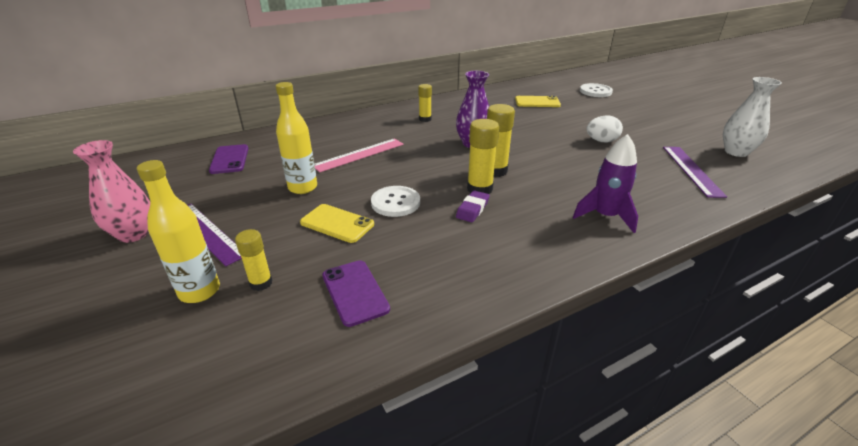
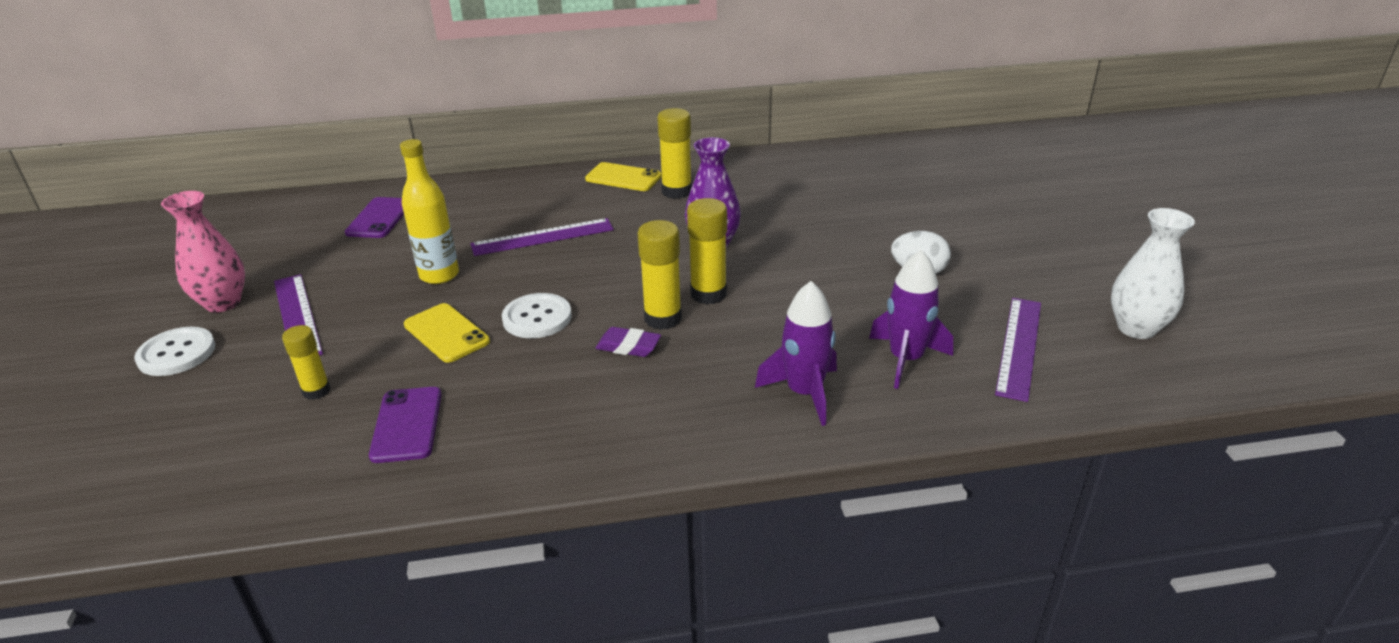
camera: 20 degrees right, 0 degrees up
yellow bottle [137,160,220,303] -> none
pink ruler [315,138,404,172] -> purple ruler [471,218,614,256]
yellow glue stick [418,84,432,122] -> yellow glue stick [657,108,692,199], size x1.55
purple eraser [456,190,490,222] -> purple eraser turned 60 degrees clockwise [595,327,661,357]
yellow phone [515,96,561,107] -> yellow phone moved to [585,162,662,191]
white button [580,83,613,97] -> white button moved to [134,327,215,376]
none -> purple rocket [869,250,953,389]

